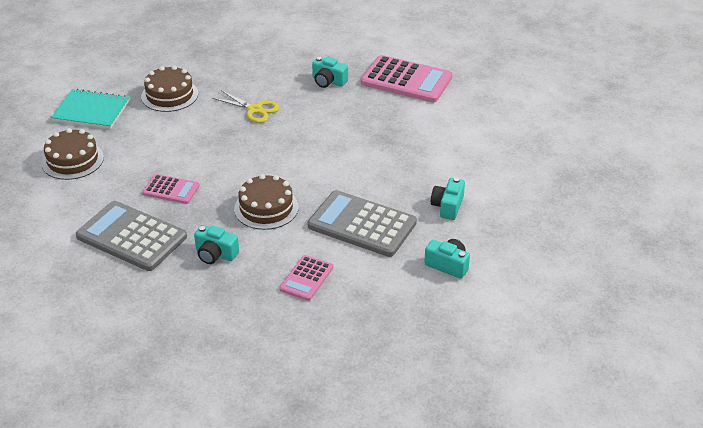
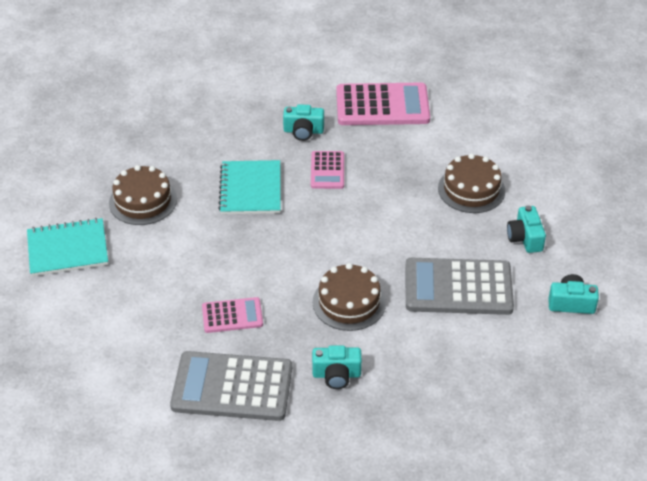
camera: 25 degrees left, 5 degrees up
brown cake [41,128,104,180] -> brown cake moved to [438,154,505,213]
yellow scissors [212,90,280,123] -> turquoise notebook [218,160,281,214]
pink calculator [279,255,333,301] -> pink calculator moved to [311,151,344,189]

